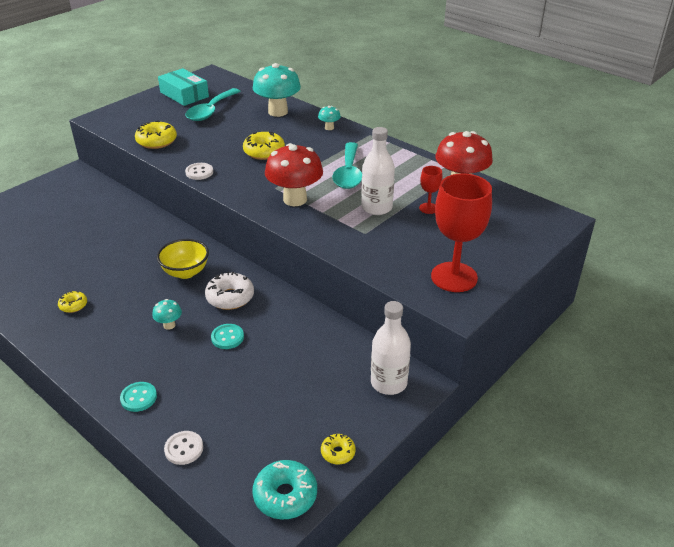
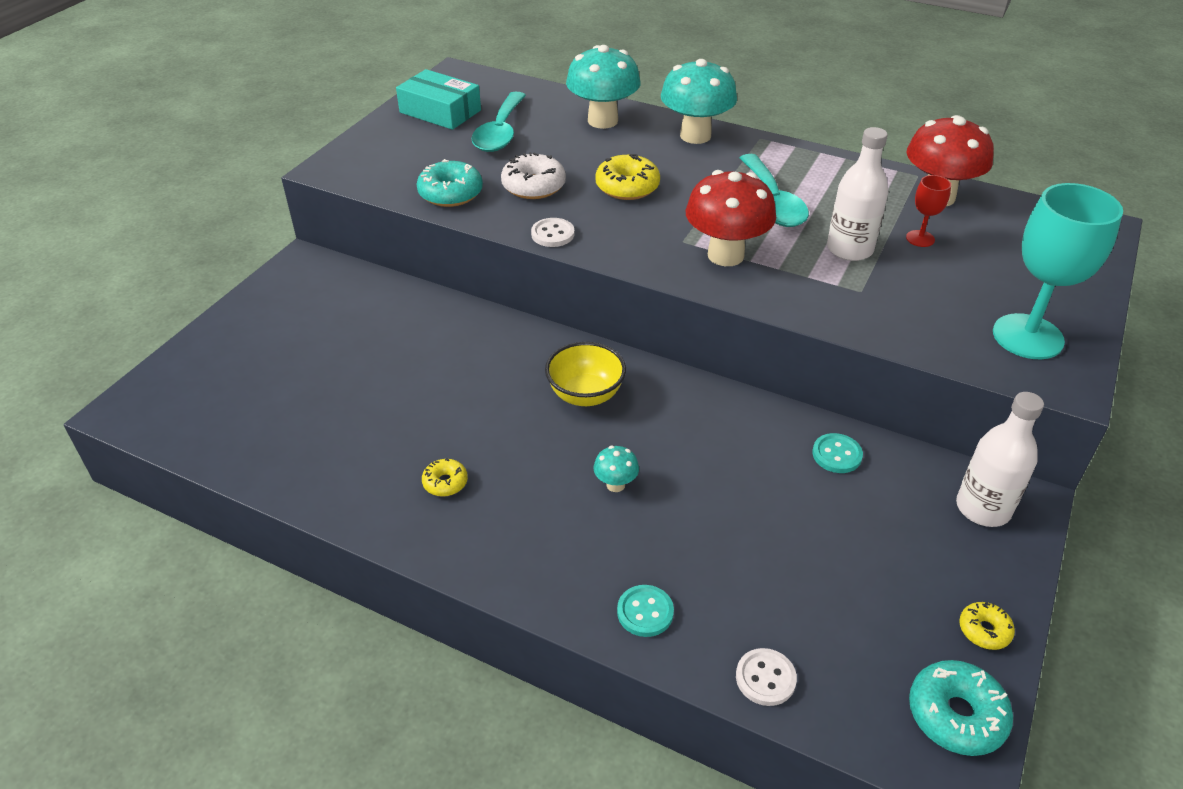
camera: 15 degrees left, 5 degrees up
yellow donut [135,120,177,149] -> turquoise donut [417,159,483,207]
white donut [205,272,254,310] -> white donut moved to [501,152,566,199]
turquoise button [211,324,244,349] -> turquoise button moved to [812,433,863,473]
turquoise mushroom [318,106,341,130] -> turquoise mushroom [661,59,737,144], size x2.19
red goblet [431,173,492,292] -> turquoise goblet [993,183,1123,359]

